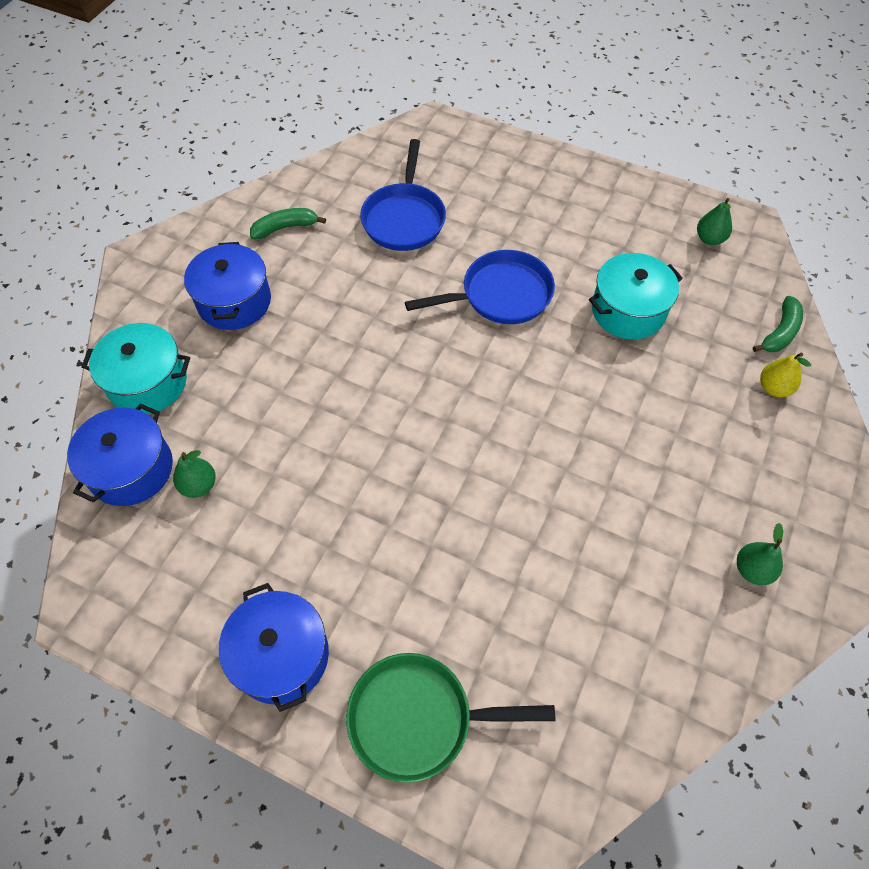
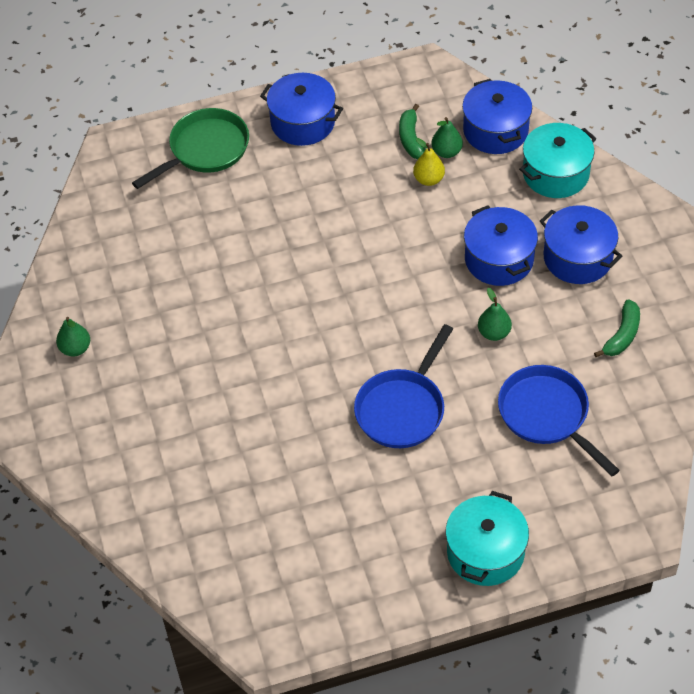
camera: 140 degrees right, 5 degrees down
turquoise pot [589,253,683,339] -> turquoise pot moved to [445,491,529,586]
green pear [697,198,732,245] -> green pear moved to [478,288,512,341]
green banana [753,296,803,352] -> green banana moved to [399,104,426,159]
yellow pear [760,353,811,397] -> yellow pear moved to [413,138,445,186]
none -> blue pot [464,205,538,286]

